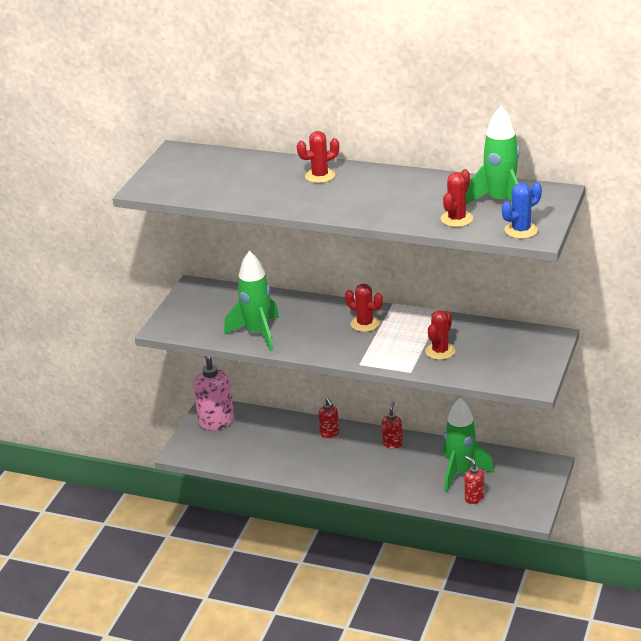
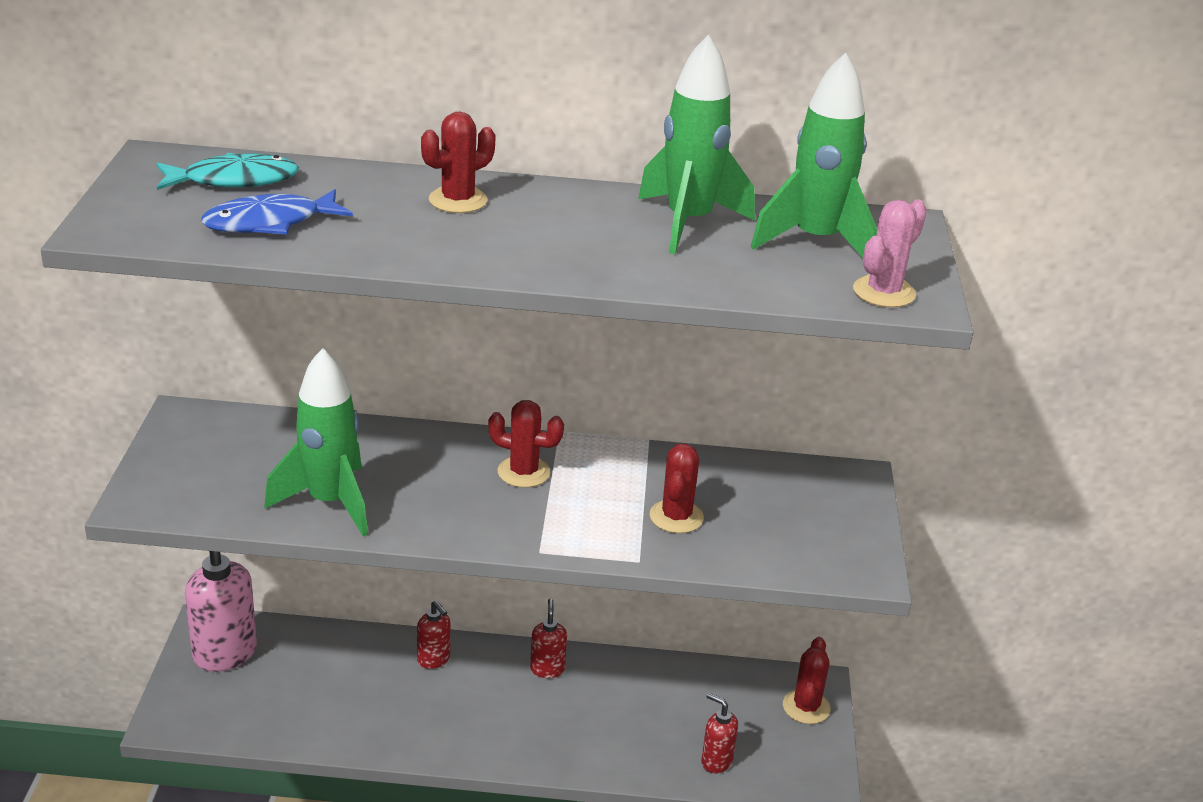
camera: 20 degrees left, 0 degrees up
red cactus [441,169,473,227] -> red cactus moved to [783,637,831,724]
green rocket [442,398,494,492] -> green rocket moved to [638,34,755,254]
blue cactus [502,182,542,239] -> pink cactus [853,199,927,308]
none -> turquoise fish [157,153,299,190]
none -> blue fish [201,189,353,234]

